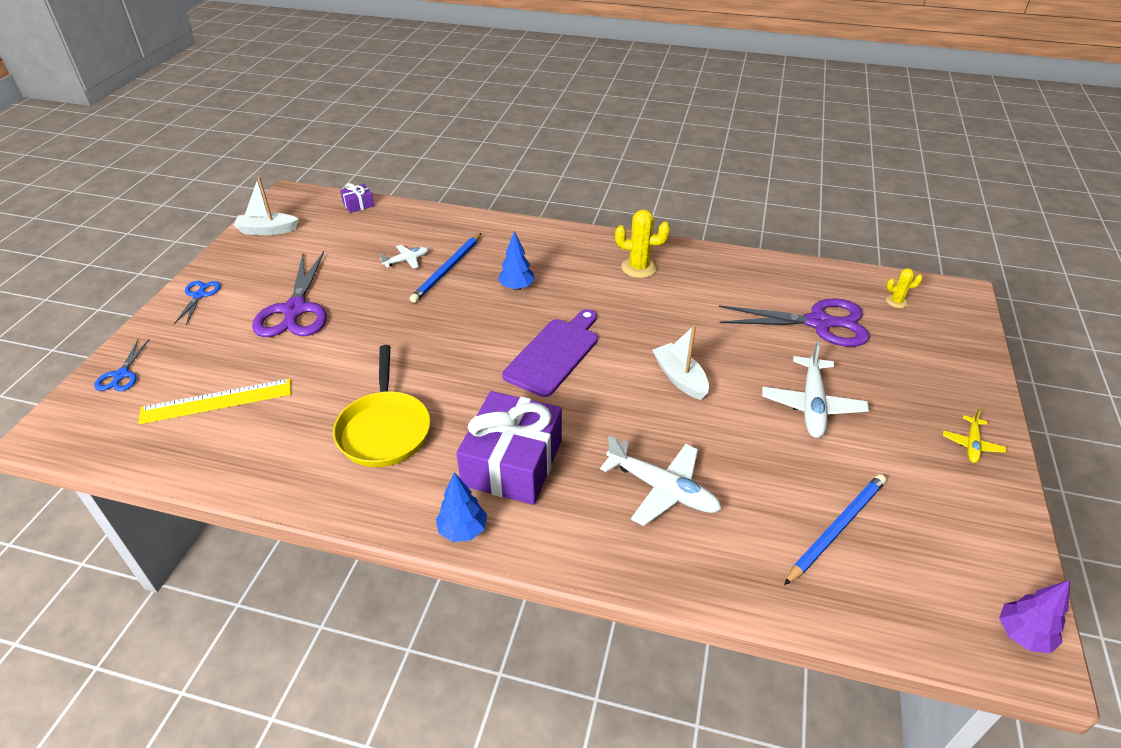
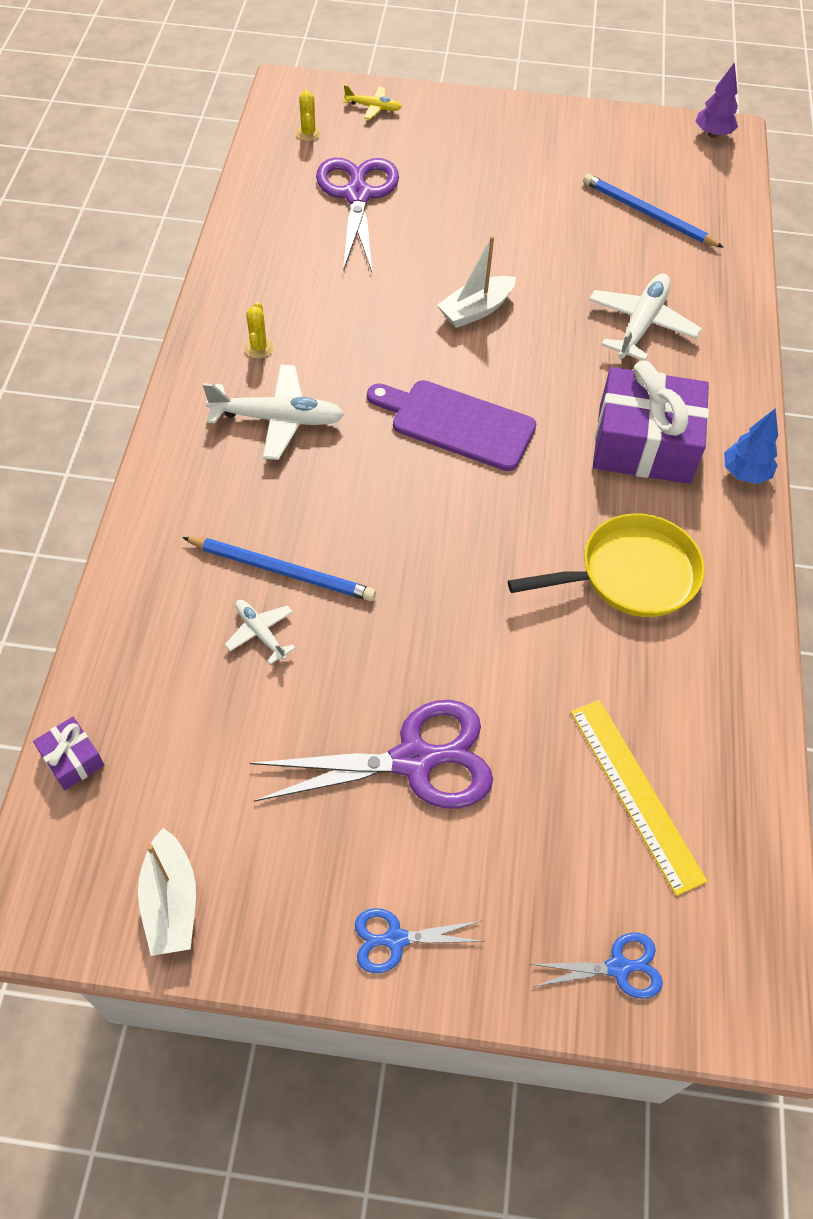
camera: 100 degrees left, 15 degrees up
blue tree [498,231,535,290] -> none
yellow cactus [615,209,670,278] -> yellow cactus [244,302,273,359], size x0.57
white plane [762,341,869,438] -> white plane moved to [203,364,345,460]
yellow plane [943,408,1006,463] -> yellow plane moved to [343,85,402,119]

